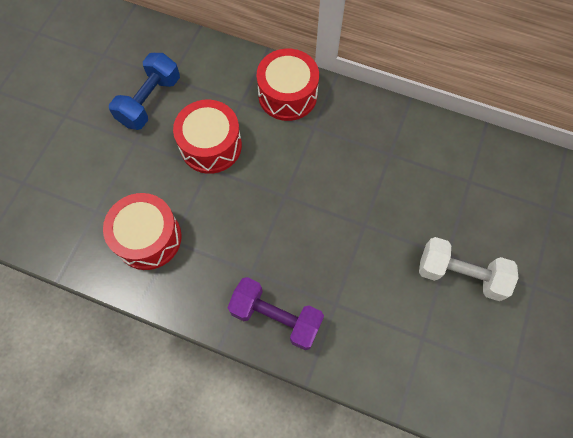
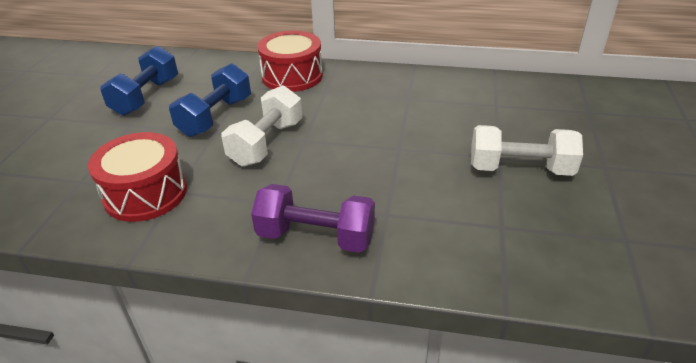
camera: 10 degrees left, 30 degrees down
red drum [173,100,242,174] -> blue dumbbell [169,63,251,137]
none -> white dumbbell [221,85,302,167]

